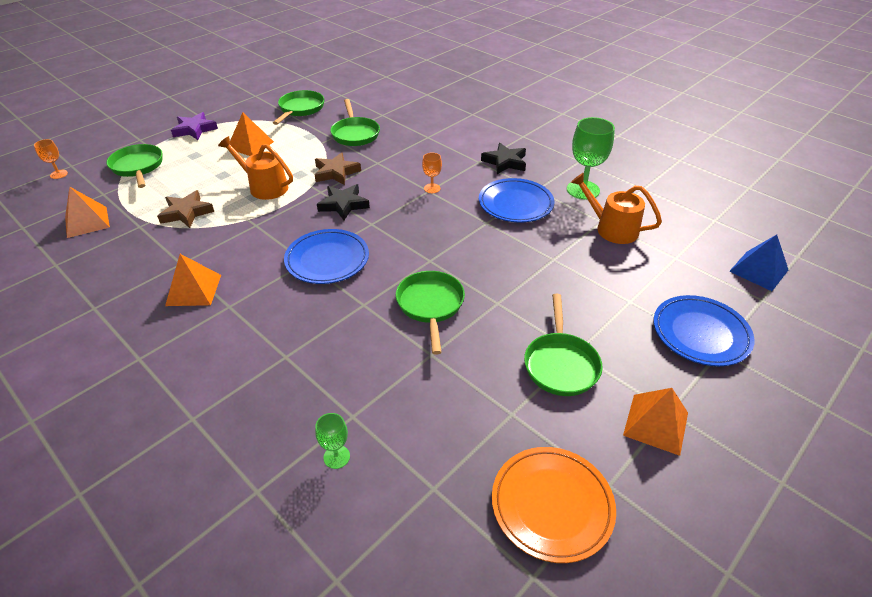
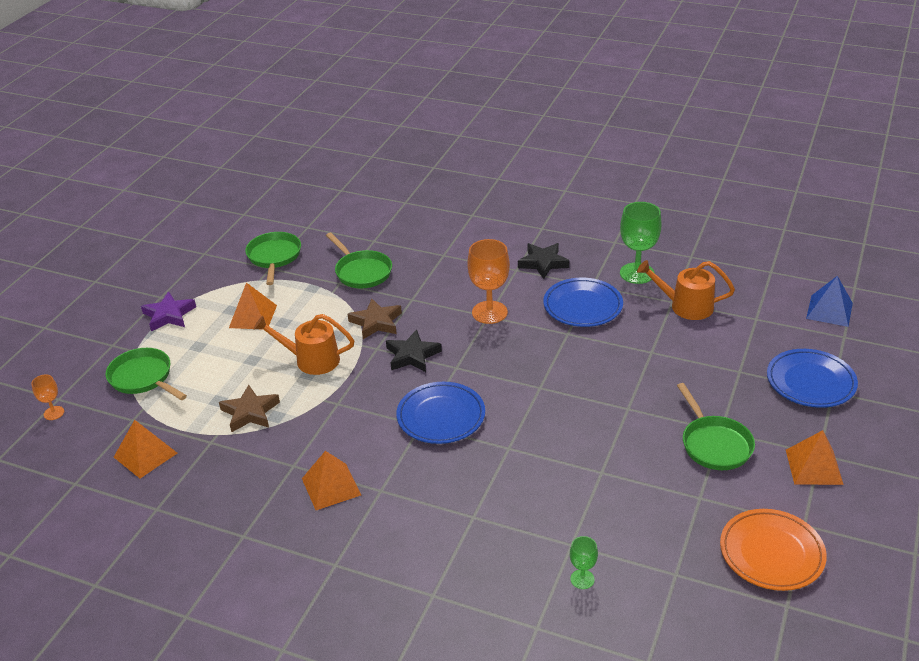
camera: 20 degrees left, 5 degrees down
green pan [396,271,465,355] -> none
orange goblet [422,153,442,193] -> orange goblet [467,239,510,324], size x1.95

